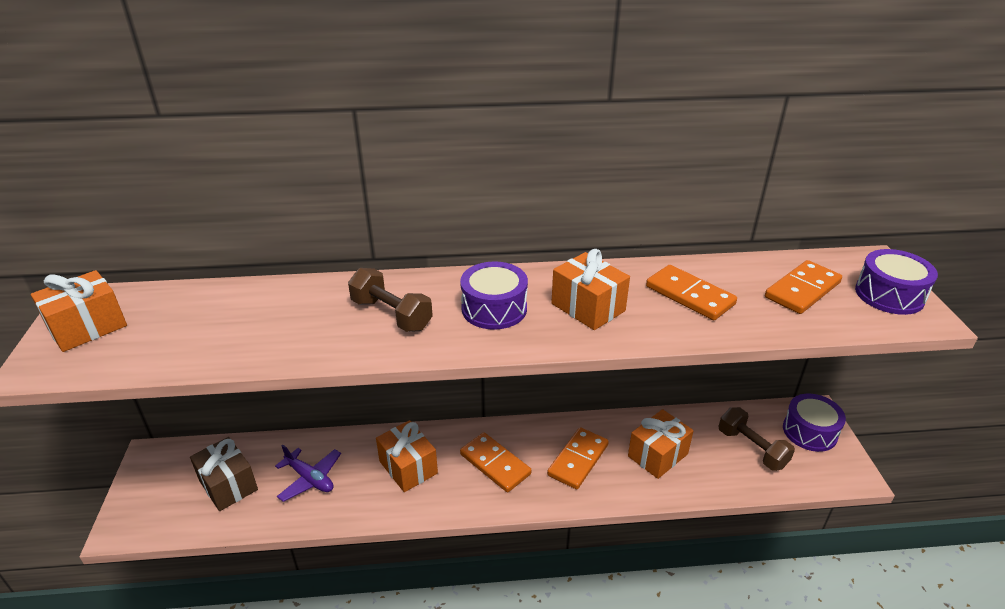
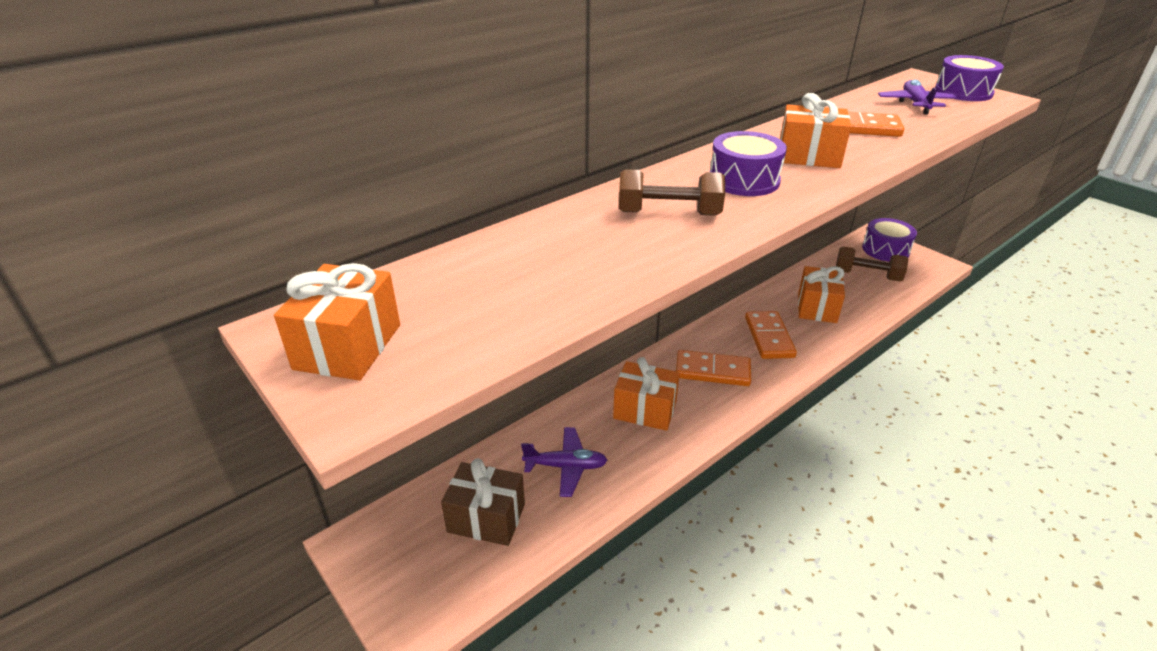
camera: 35 degrees left, 0 degrees up
orange domino [765,260,842,314] -> purple plane [878,79,958,115]

